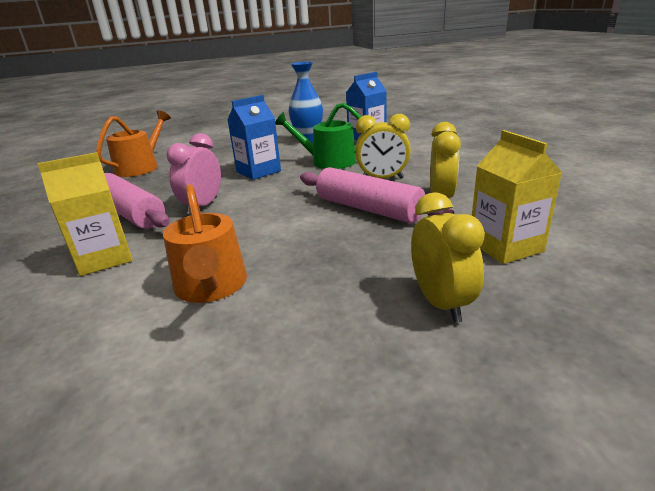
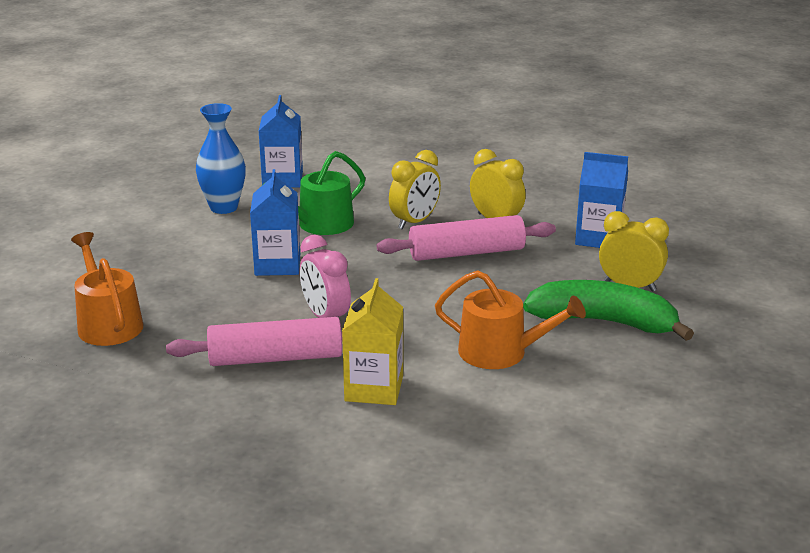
camera: 55 degrees left, 0 degrees up
yellow carton [472,130,563,264] -> blue carton [575,152,628,248]
none -> green banana [523,280,694,341]

